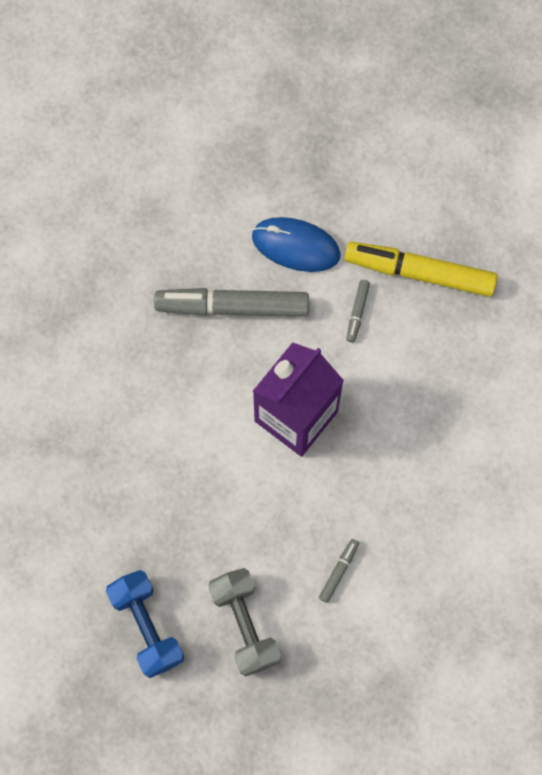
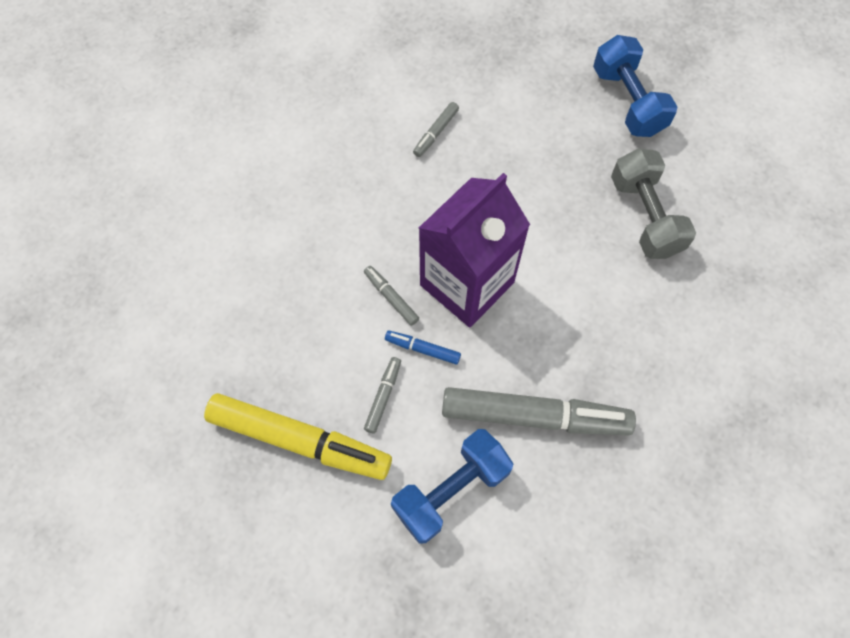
camera: 175 degrees left, 5 degrees down
grey dumbbell [208,568,281,677] -> grey dumbbell moved to [611,148,696,259]
blue mouse [252,217,341,272] -> blue dumbbell [391,429,513,544]
none -> grey marker [364,266,419,326]
none -> blue marker [385,331,461,365]

